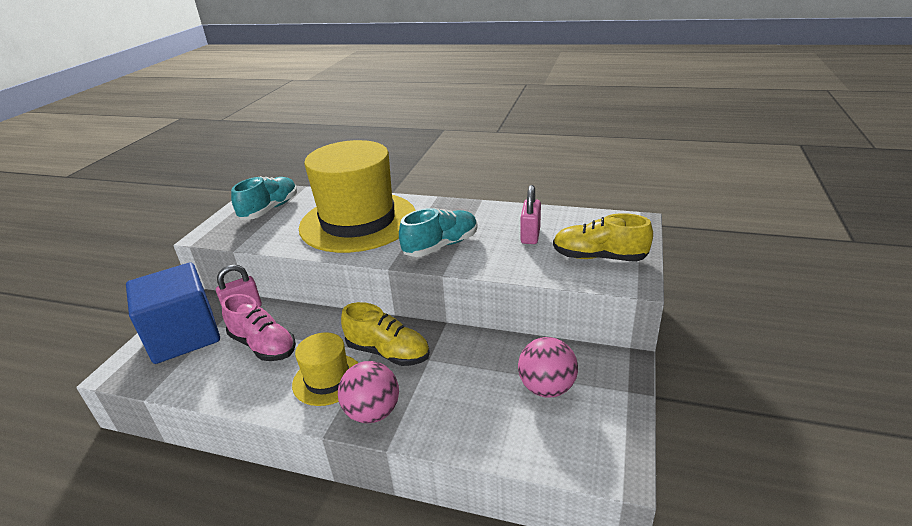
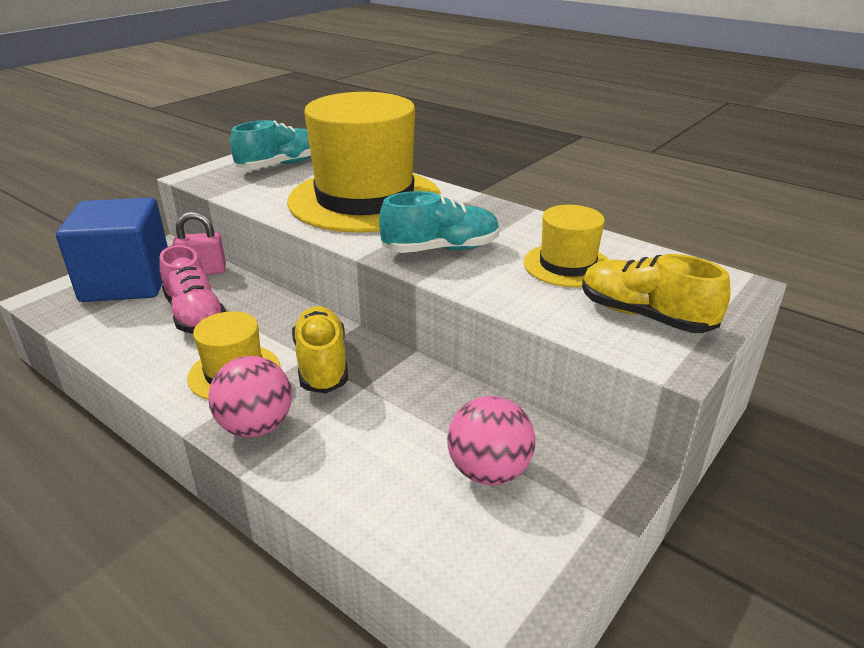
camera: 20 degrees right, 0 degrees up
yellow shoe [341,302,430,366] -> yellow shoe turned 150 degrees counterclockwise [292,306,348,393]
pink padlock [521,185,541,244] -> yellow hat [524,205,609,287]

